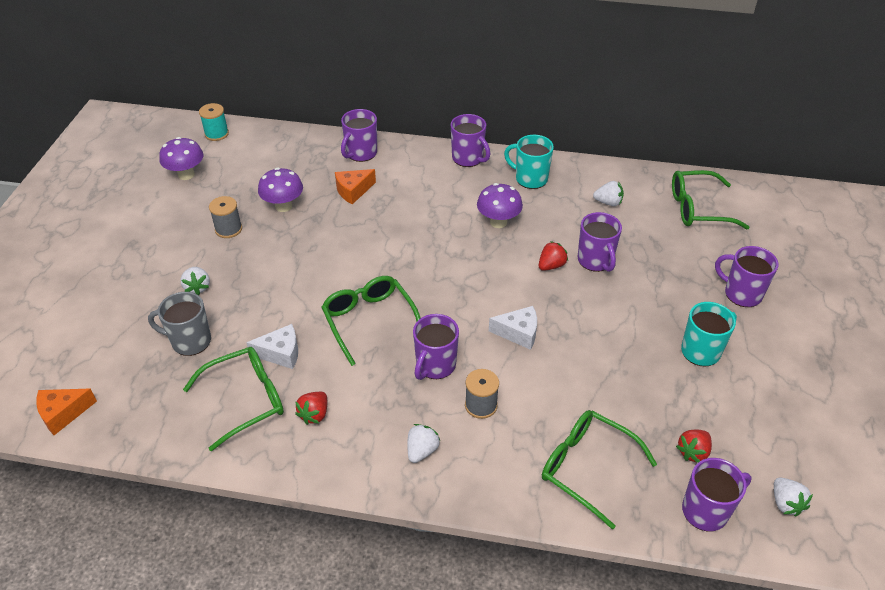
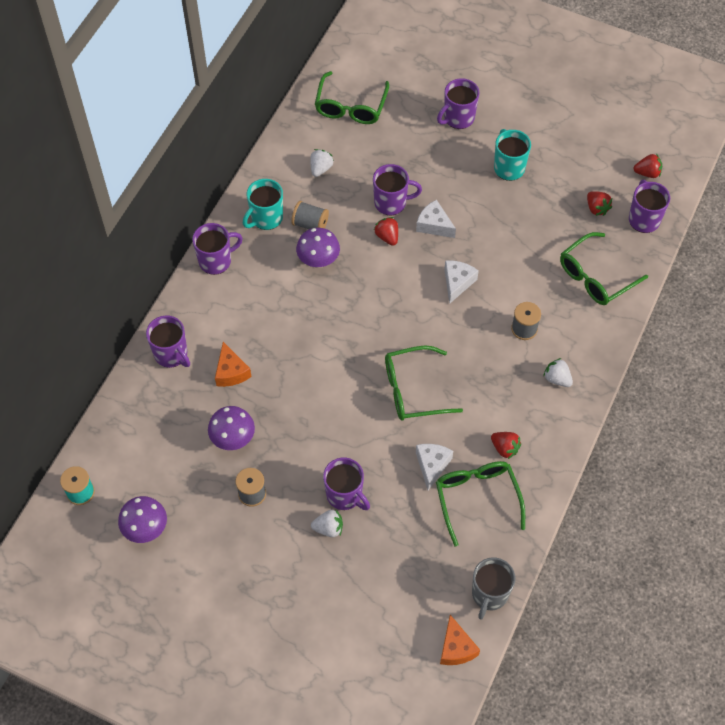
camera: 75 degrees left, 15 degrees up
grey mug [148,292,211,356] -> grey mug moved to [472,557,515,620]
purple mug [413,314,459,380] -> purple mug moved to [323,458,370,510]
white strawberry [774,477,813,516] -> red strawberry [634,154,662,178]
none -> grey spool [291,201,329,229]
none -> white cheese [416,200,456,238]

